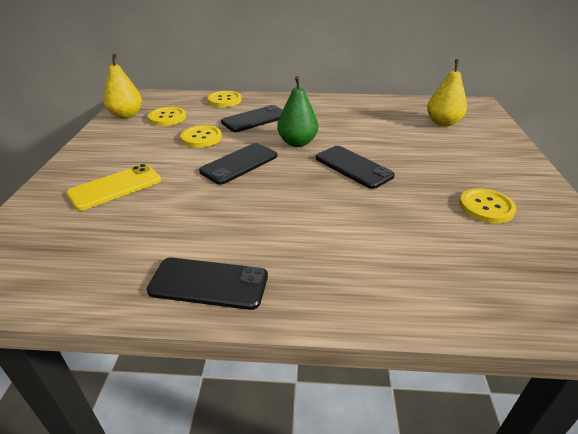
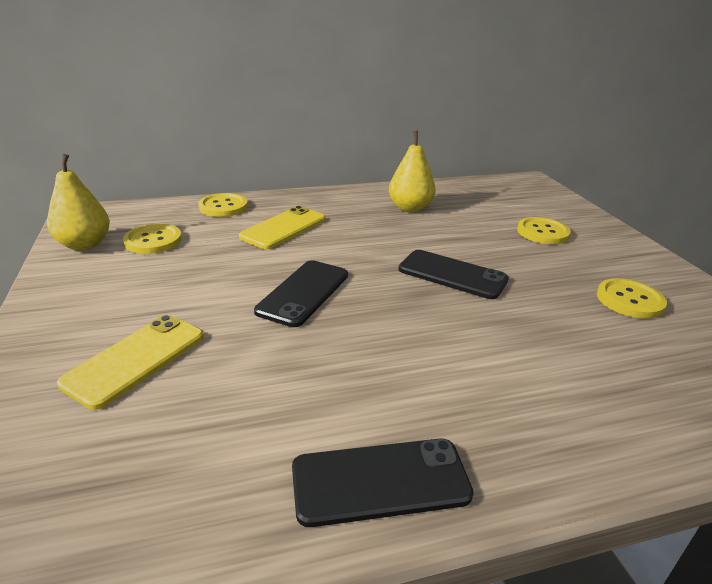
camera: 20 degrees left, 5 degrees down
yellow button [181,125,222,147] -> yellow button moved to [517,217,571,244]
black phone [221,105,283,132] -> yellow phone [239,206,325,249]
green pear [277,76,318,147] -> none
yellow pear [427,59,467,126] -> yellow pear moved to [389,130,436,212]

